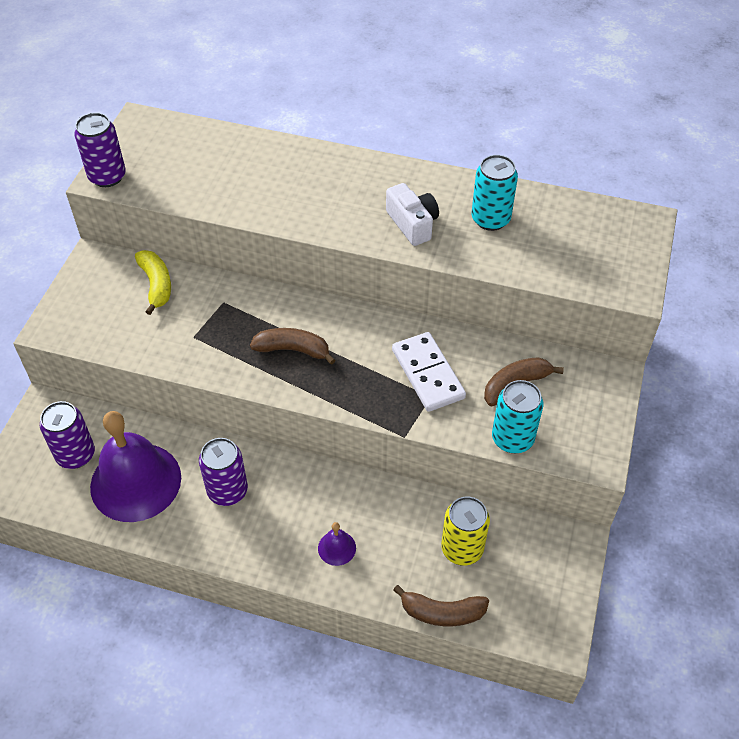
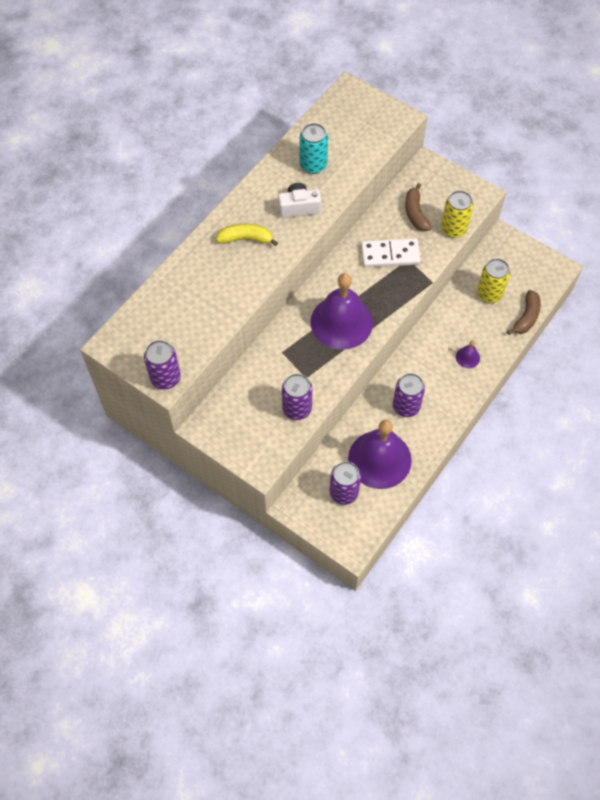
camera: 70 degrees left, 10 degrees up
yellow banana [135,250,171,315] -> yellow banana moved to [216,224,278,246]
brown banana [250,328,335,365] -> purple bell [311,273,373,350]
turquoise can [492,380,543,453] -> yellow can [441,190,474,238]
none -> purple can [282,374,312,420]

